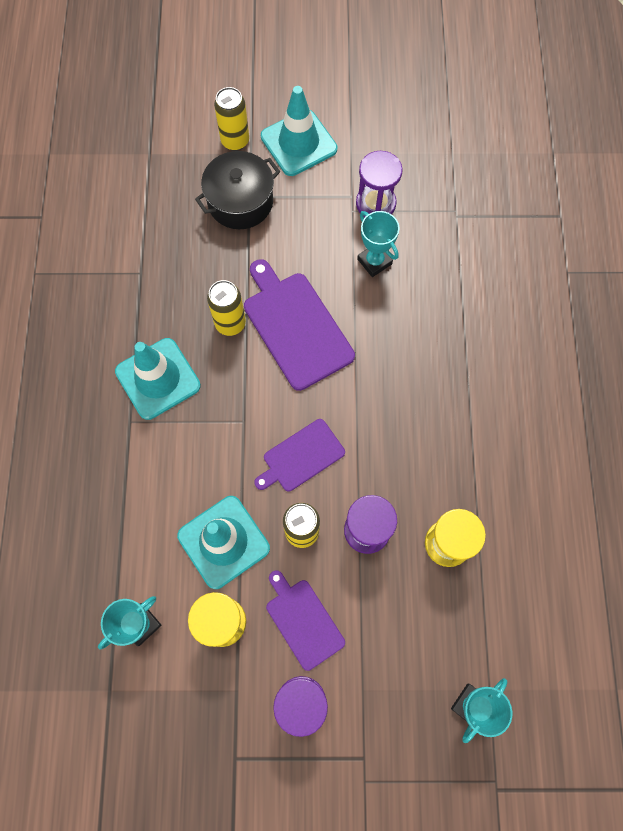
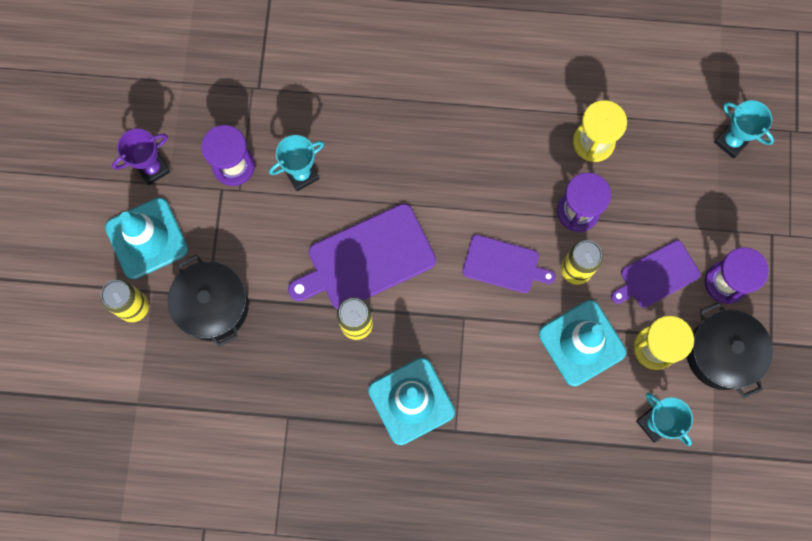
camera: 85 degrees left, 5 degrees up
purple cutting board [254,419,345,491] -> purple cutting board turned 45 degrees counterclockwise [462,235,556,293]
none -> purple trophy [112,129,170,185]
none -> black pot [687,302,773,398]

